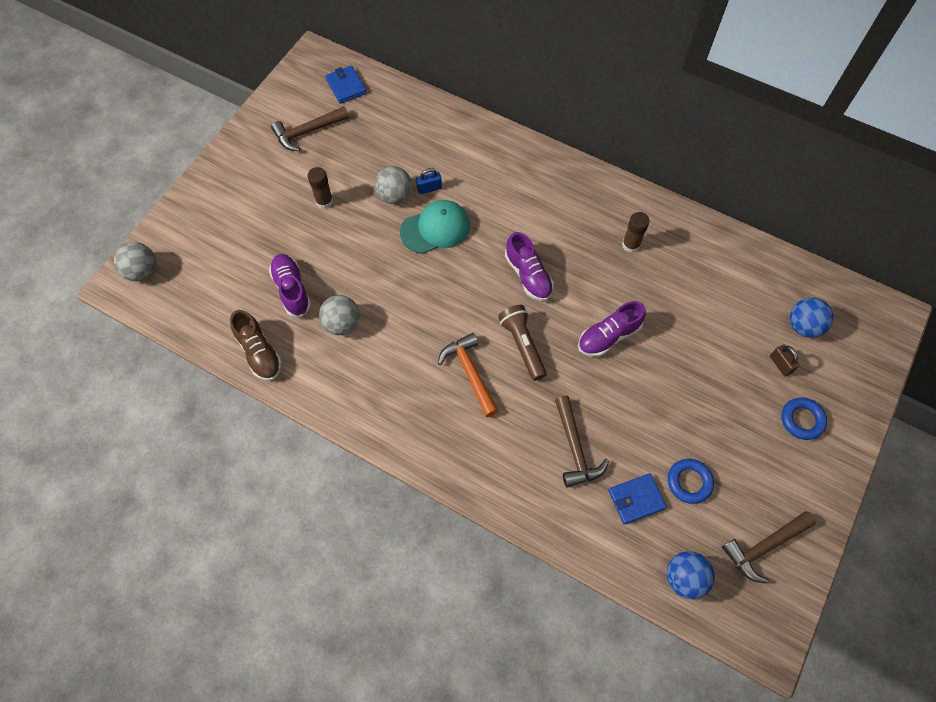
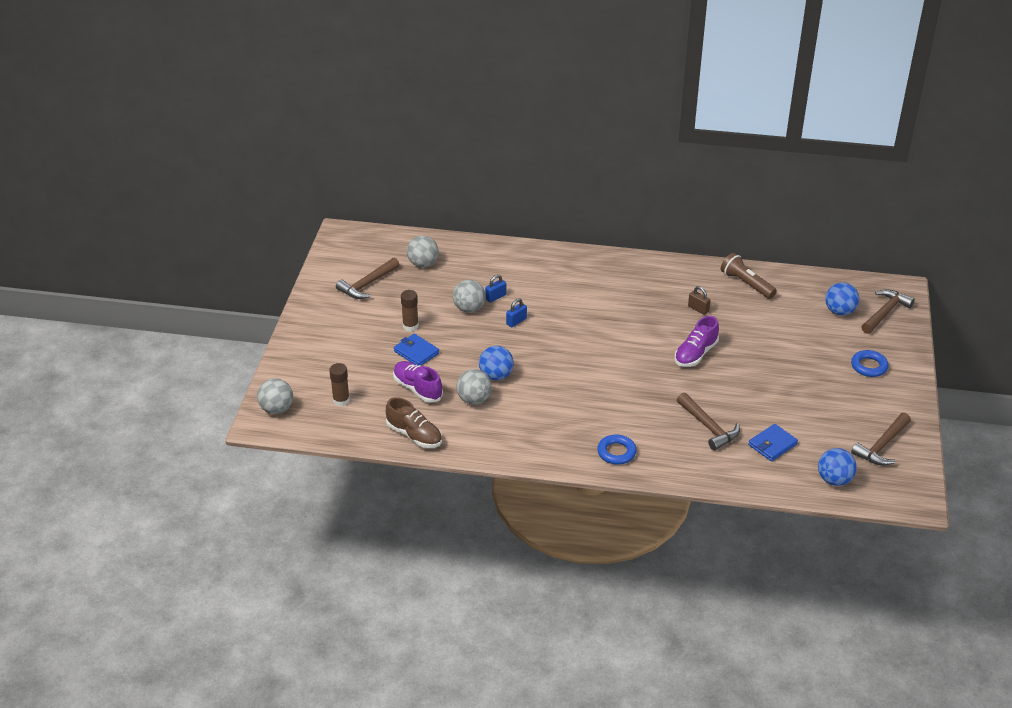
camera: 20 degrees left, 25 degrees down
blue wallet [325,66,366,104] -> blue wallet moved to [394,334,439,365]
turquoise cap [400,200,470,254] -> blue padlock [506,298,527,327]
orange hammer [438,333,499,417] -> none
brown flashlight [498,305,547,381] -> brown flashlight moved to [721,253,777,299]
purple shoe [505,232,554,301] -> none
brown glue stick [622,212,650,253] -> brown glue stick moved to [329,363,350,406]
blue ring [668,459,714,504] -> blue ring moved to [597,434,637,465]
brown padlock [770,345,800,377] -> brown padlock moved to [688,286,711,315]
none -> grey ball [407,236,439,267]
none -> blue ball [479,346,514,381]
none -> brown hammer [861,289,915,334]

